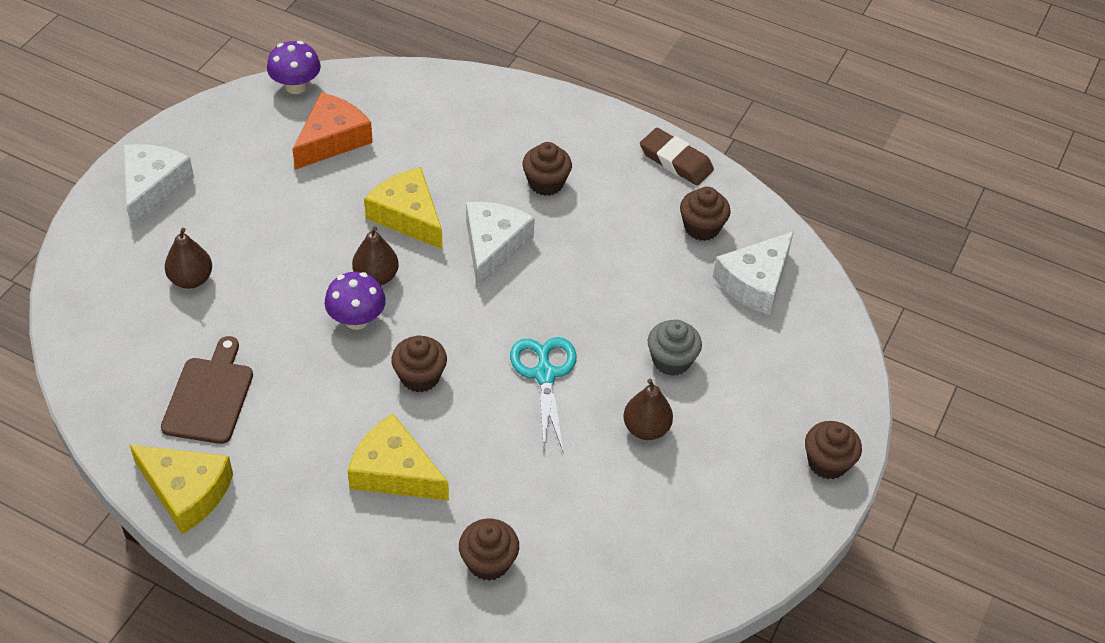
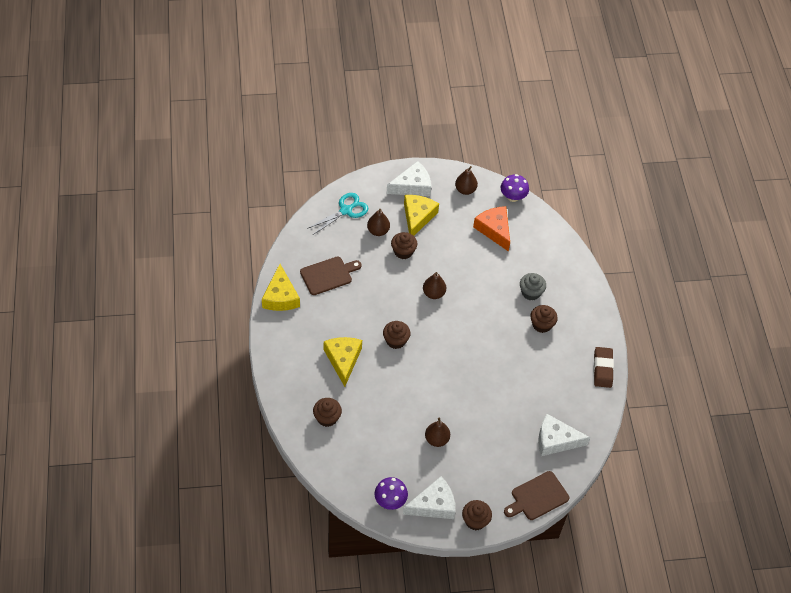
camera: 55 degrees right, 5 degrees up
orange cheese [292,92,373,170] -> orange cheese turned 120 degrees counterclockwise [473,206,510,252]
purple mushroom [324,272,386,330] -> purple mushroom moved to [374,477,408,510]
yellow cheese [364,167,443,250] -> yellow cheese moved to [404,195,439,236]
white cheese [466,202,535,288] -> white cheese moved to [403,476,455,519]
turquoise scissors [510,337,577,453] -> turquoise scissors moved to [307,193,368,235]
grey cupcake [648,320,702,376] -> grey cupcake moved to [520,273,546,300]
brown cupcake [680,187,731,241] -> brown cupcake moved to [391,232,417,259]
none -> brown pear [455,166,478,195]
none -> brown cutting board [504,471,569,520]

